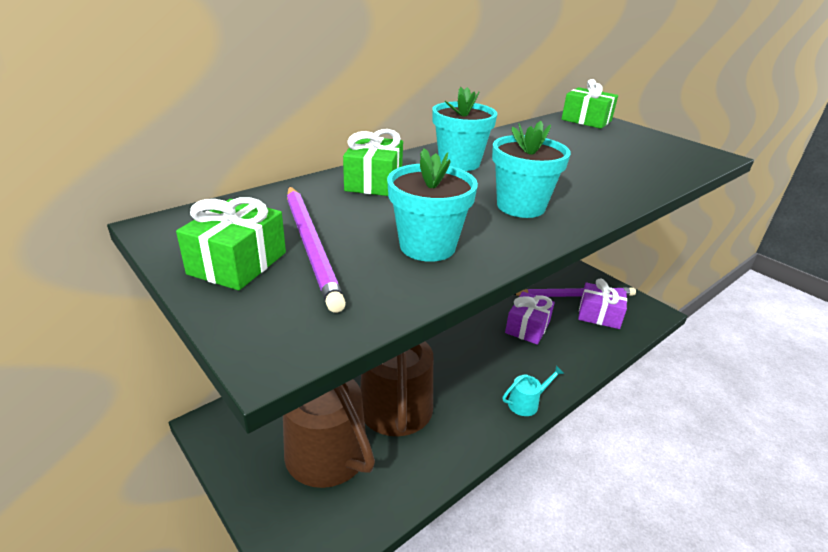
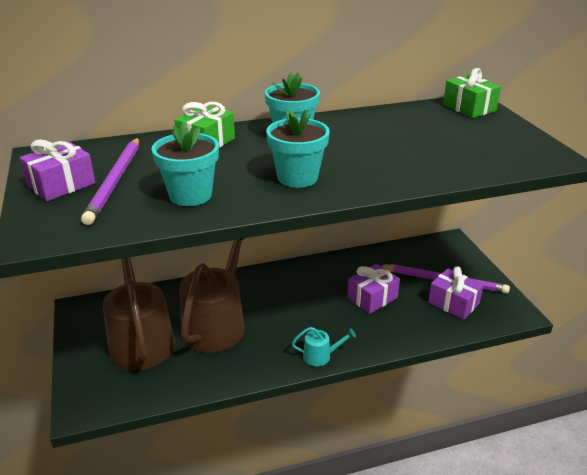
camera: 25 degrees right, 0 degrees up
green gift [176,197,286,290] -> purple gift [20,139,95,201]

